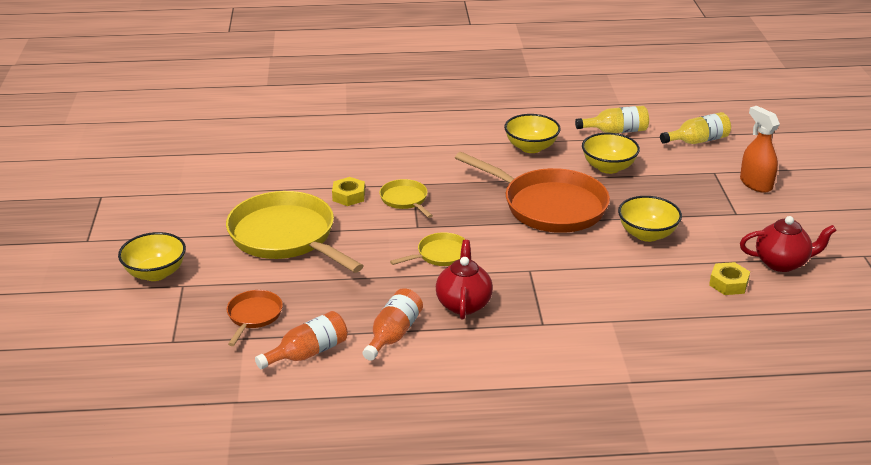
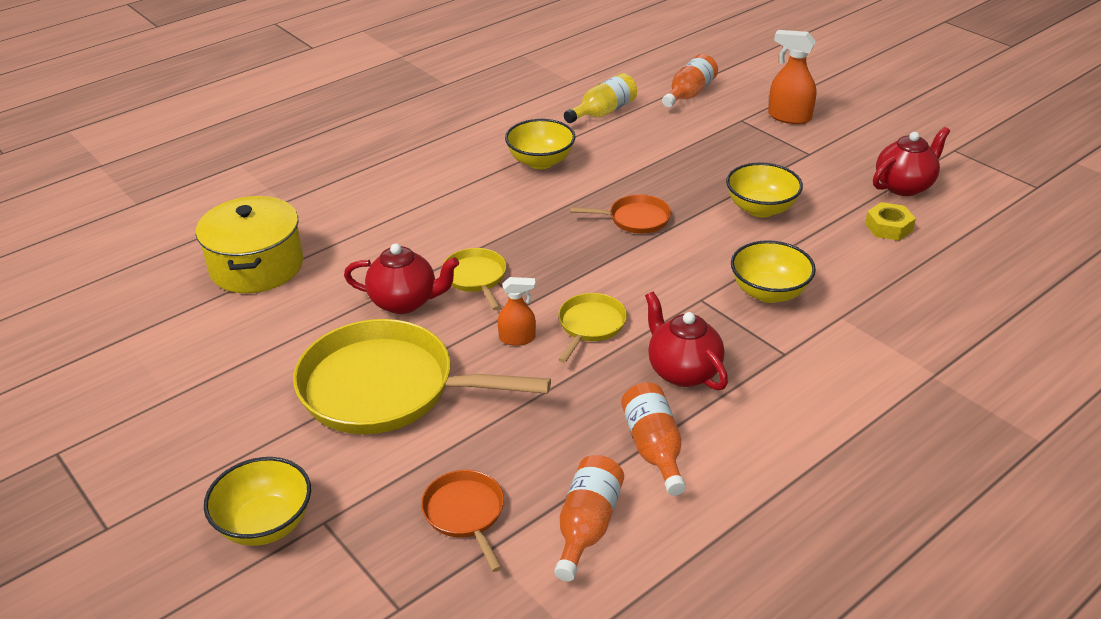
camera: 35 degrees left, 5 degrees up
yellow nut [332,177,365,206] -> red teapot [344,243,459,314]
yellow pan [379,179,433,218] -> yellow pan turned 45 degrees clockwise [442,248,506,310]
orange pan [455,152,610,233] -> orange pan [570,194,671,234], size x0.47
yellow bowl [582,133,640,174] -> yellow bowl moved to [731,240,816,303]
yellow bottle [660,112,731,144] -> orange bottle [662,54,718,107]
none -> yellow pot [196,196,303,293]
none -> orange spray bottle [498,277,536,346]

